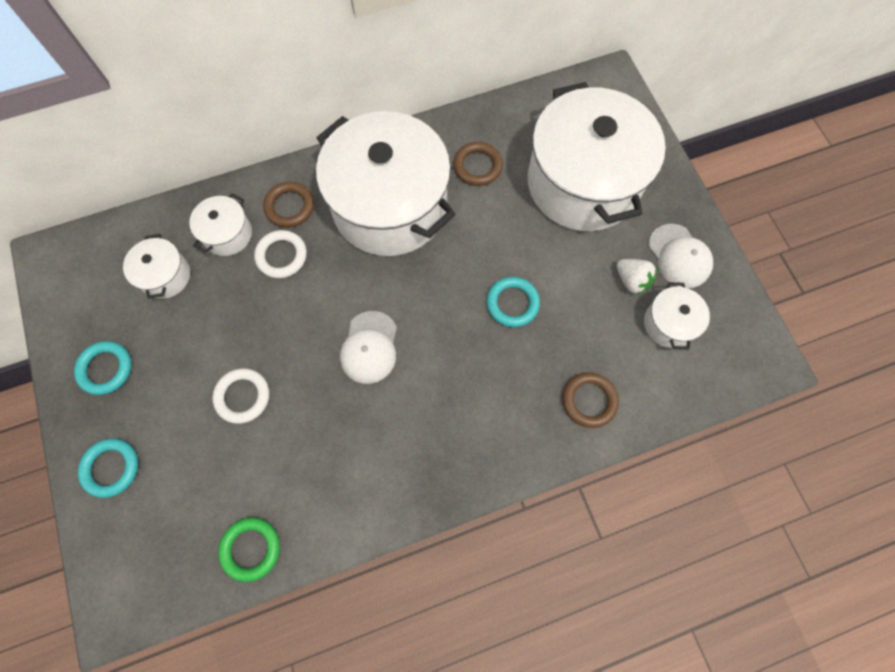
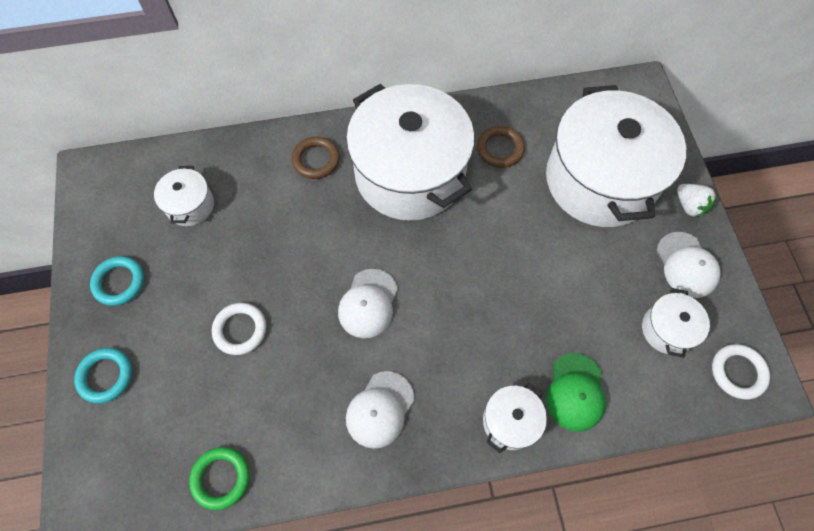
camera: 10 degrees right, 5 degrees down
white pot [189,193,252,256] -> white pot moved to [483,383,547,453]
white ring [254,230,307,278] -> white ring moved to [712,344,770,399]
turquoise ring [486,277,540,327] -> none
brown ring [562,372,619,428] -> green cap [546,353,606,431]
white strawberry [617,259,657,295] -> white strawberry moved to [677,184,717,217]
none -> white cap [346,371,415,449]

